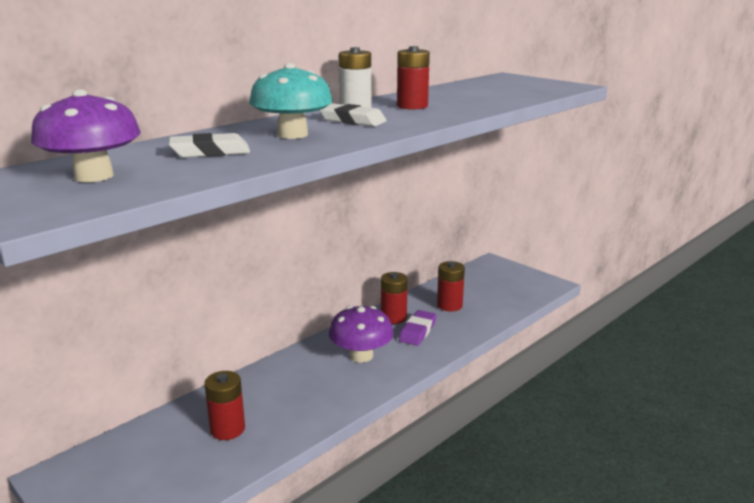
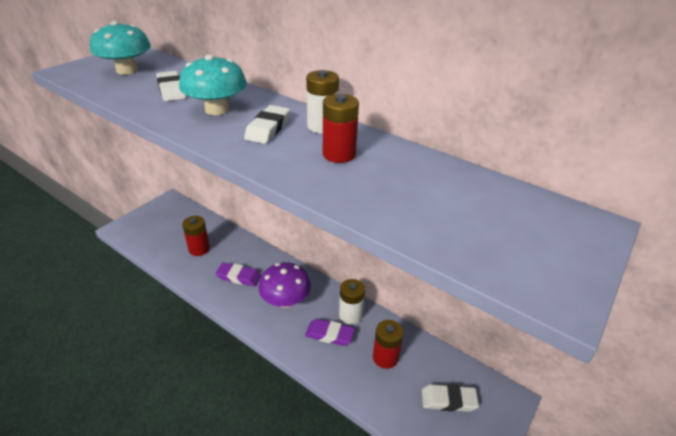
camera: 80 degrees right, 15 degrees up
purple mushroom [31,89,141,182] -> turquoise mushroom [90,21,151,75]
red battery [381,272,408,324] -> white battery [339,279,365,325]
none -> purple eraser [216,262,261,287]
none -> white eraser [422,384,479,412]

